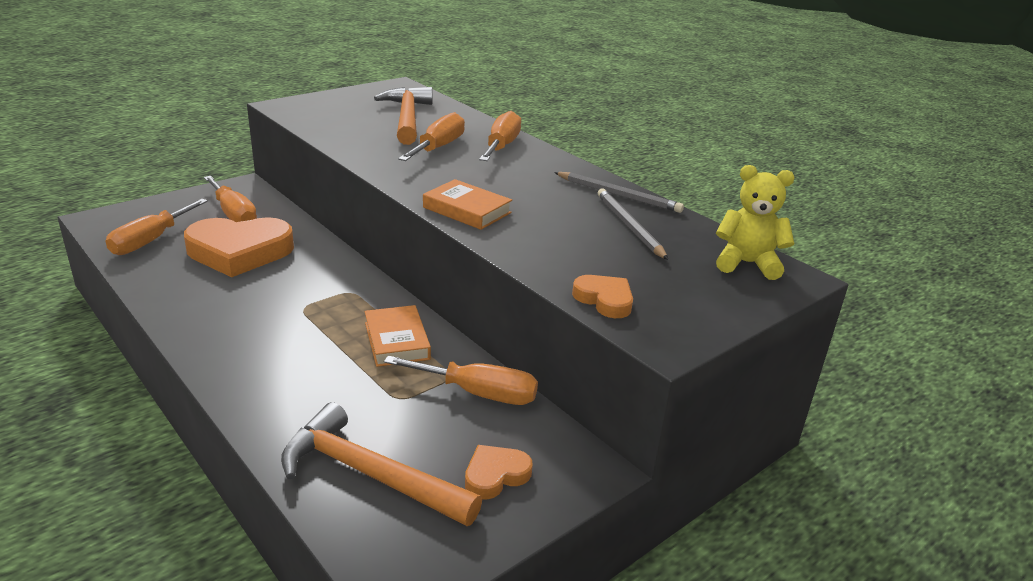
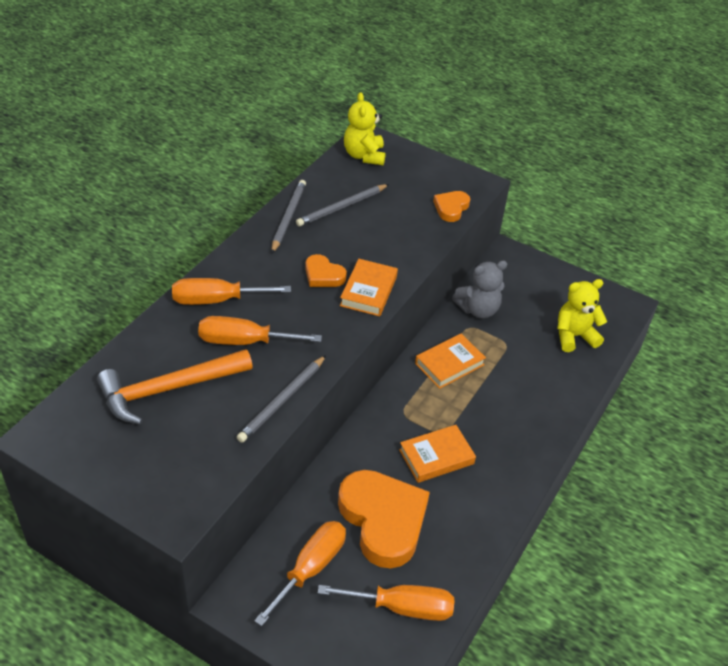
camera: 110 degrees left, 15 degrees up
orange hammer [281,402,482,526] -> yellow teddy bear [557,279,607,352]
orange screwdriver [384,356,538,405] -> grey teddy bear [452,260,507,319]
orange heart [465,445,533,500] -> orange heart moved to [305,254,347,287]
none -> grey pencil [237,355,326,443]
none -> orange book [399,425,476,483]

